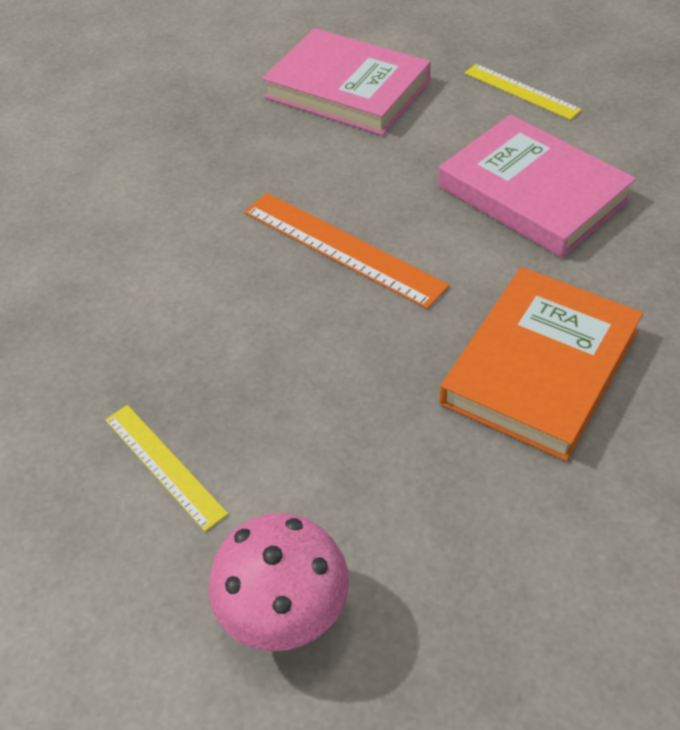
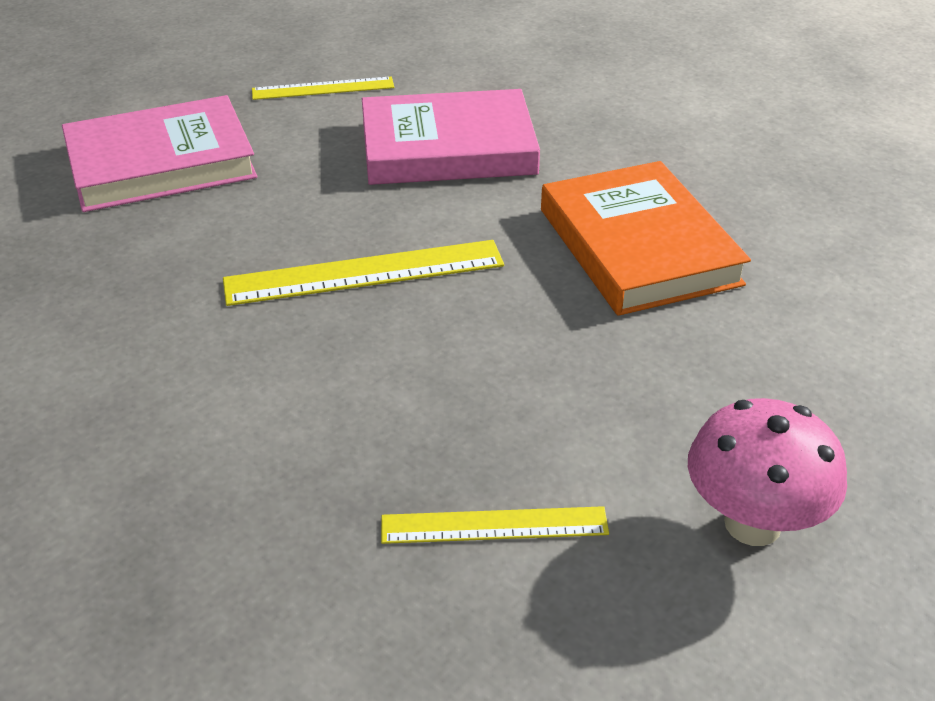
camera: 55 degrees left, 10 degrees down
orange ruler [244,193,449,309] -> yellow ruler [223,240,504,306]

